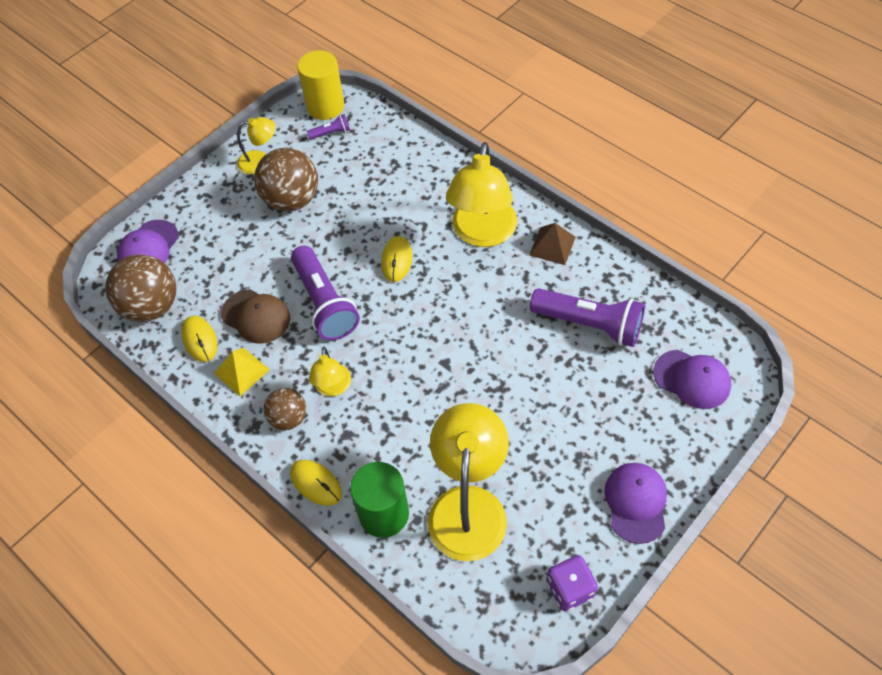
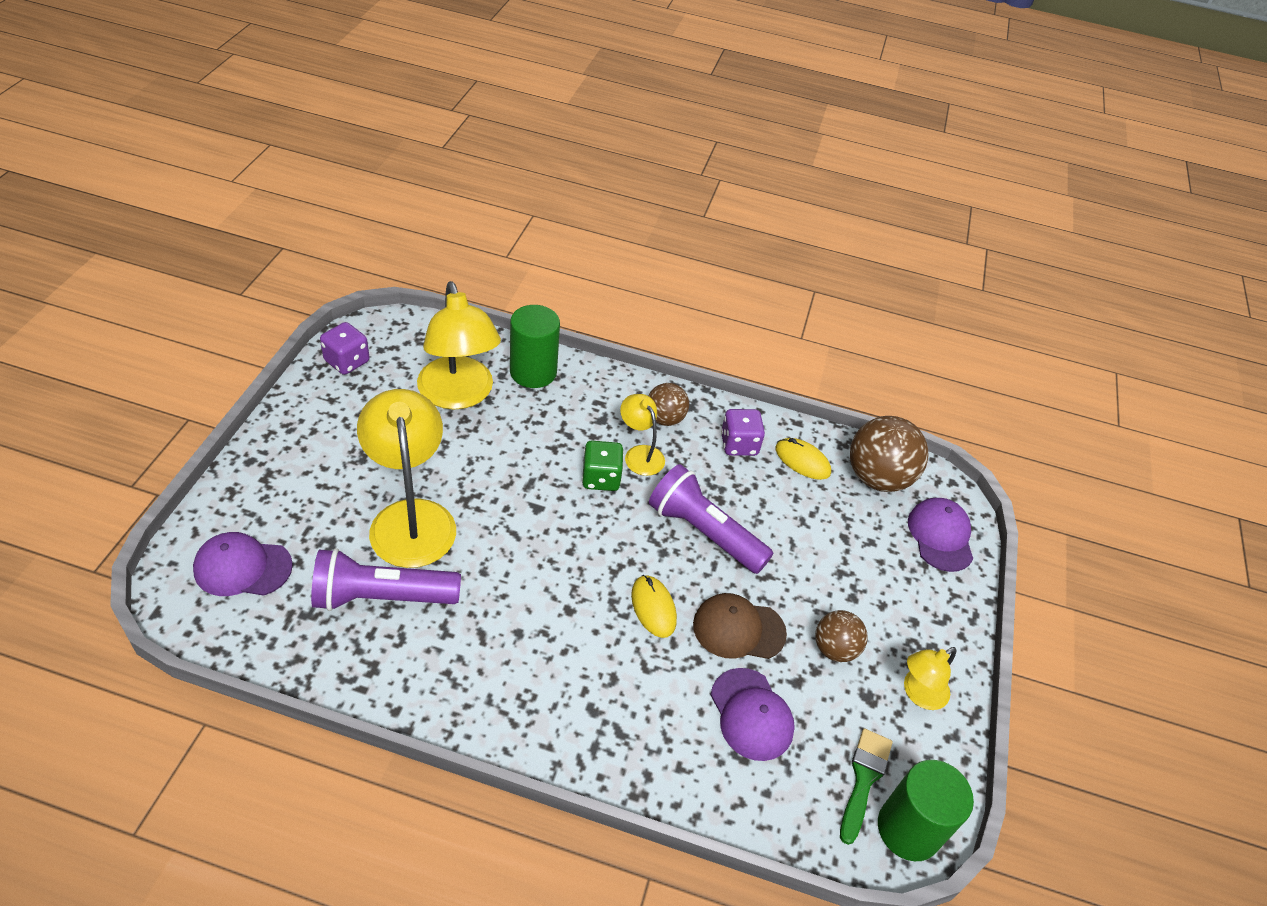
camera: 145 degrees right, 10 degrees down
yellow pyramid [214,347,270,396] -> purple dice [721,409,765,456]
brown cap [221,289,290,344] -> brown cap moved to [693,593,787,659]
brown ball [254,148,318,212] -> brown ball [815,610,868,662], size x0.58
yellow mouse [290,460,342,506] -> none
yellow cylinder [297,50,344,120] -> green cylinder [878,760,974,861]
purple flashlight [307,114,350,139] -> green brush [840,729,893,845]
yellow lamp [446,142,517,247] -> yellow lamp moved to [357,389,456,568]
brown pyramid [529,223,576,265] -> none
purple cap [604,463,667,544] -> purple cap moved to [711,668,795,761]
none -> green dice [582,441,624,491]

